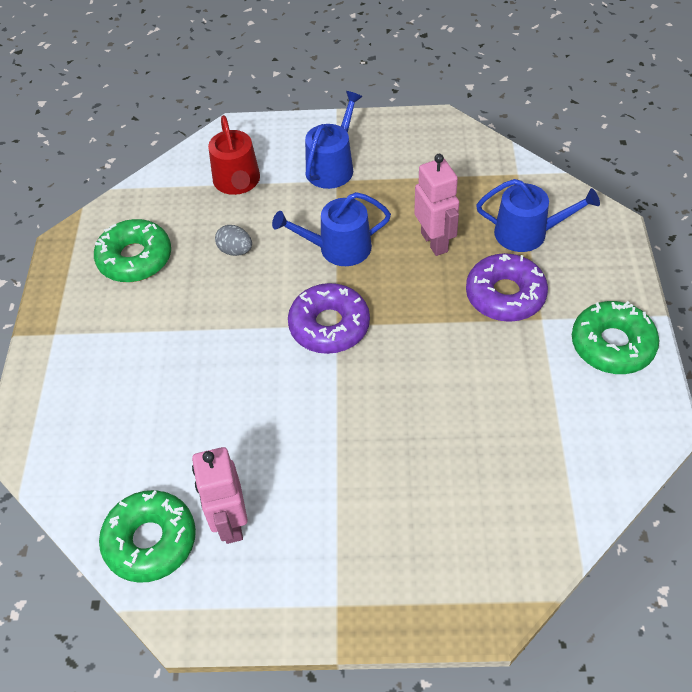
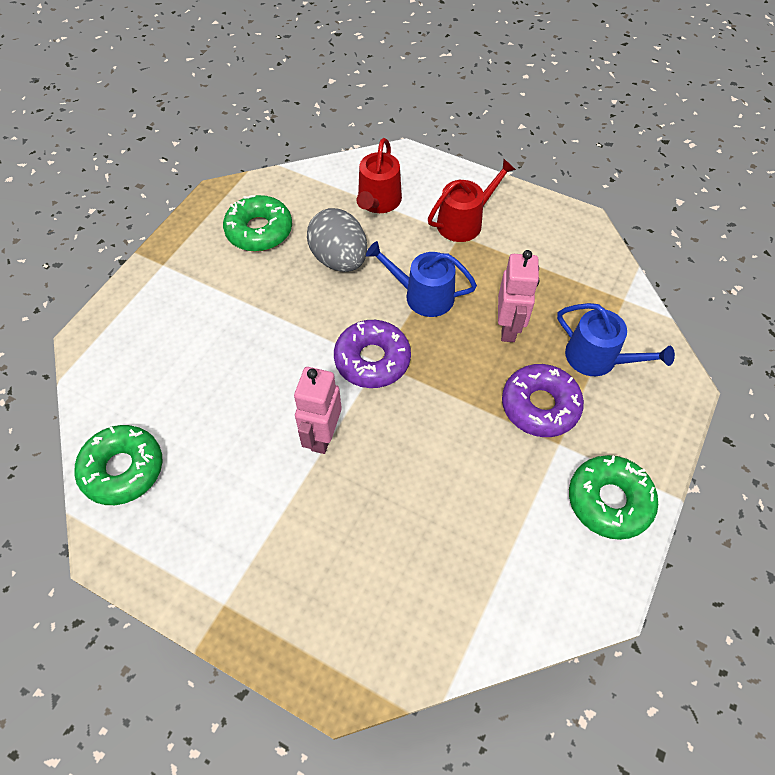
camera: 25 degrees right, 5 degrees up
pink robot [192,447,248,544] -> pink robot moved to [294,367,342,454]
grey egg [215,225,252,256] -> grey egg [307,208,367,272], size x1.98
blue watering can [305,91,362,189] -> red watering can [428,159,516,242]

